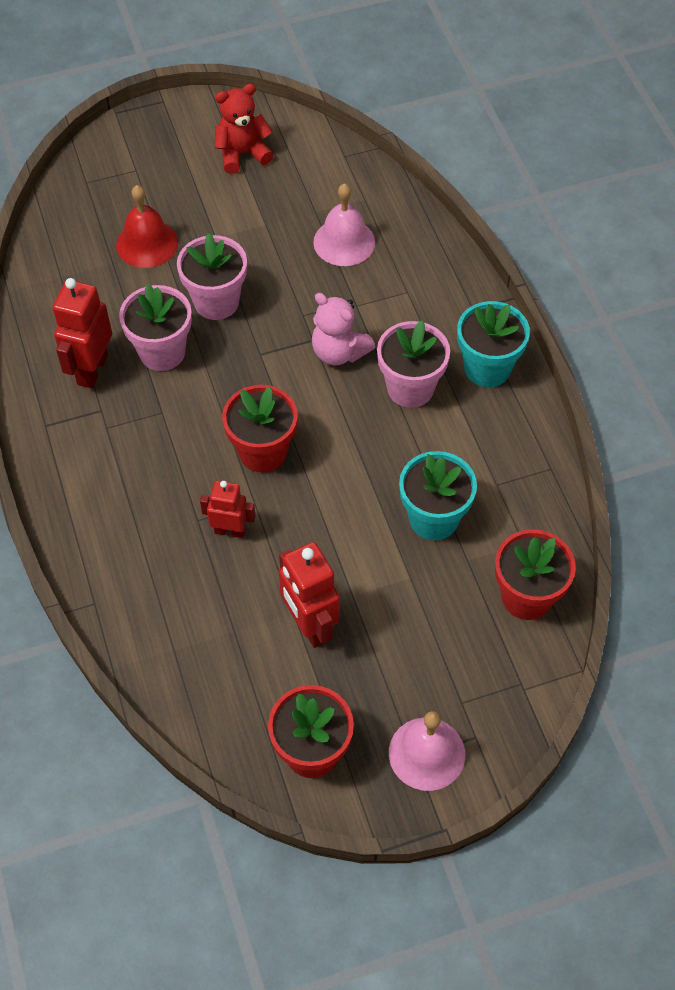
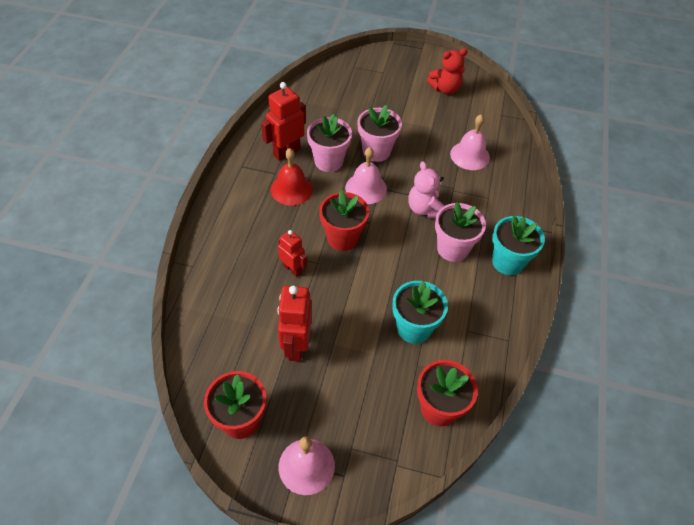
camera: 30 degrees right, 5 degrees down
red bell [116,185,178,268] -> red bell moved to [271,148,313,206]
red teddy bear [215,84,273,174] -> red teddy bear turned 150 degrees clockwise [427,48,468,95]
none -> pink bell [345,147,387,204]

